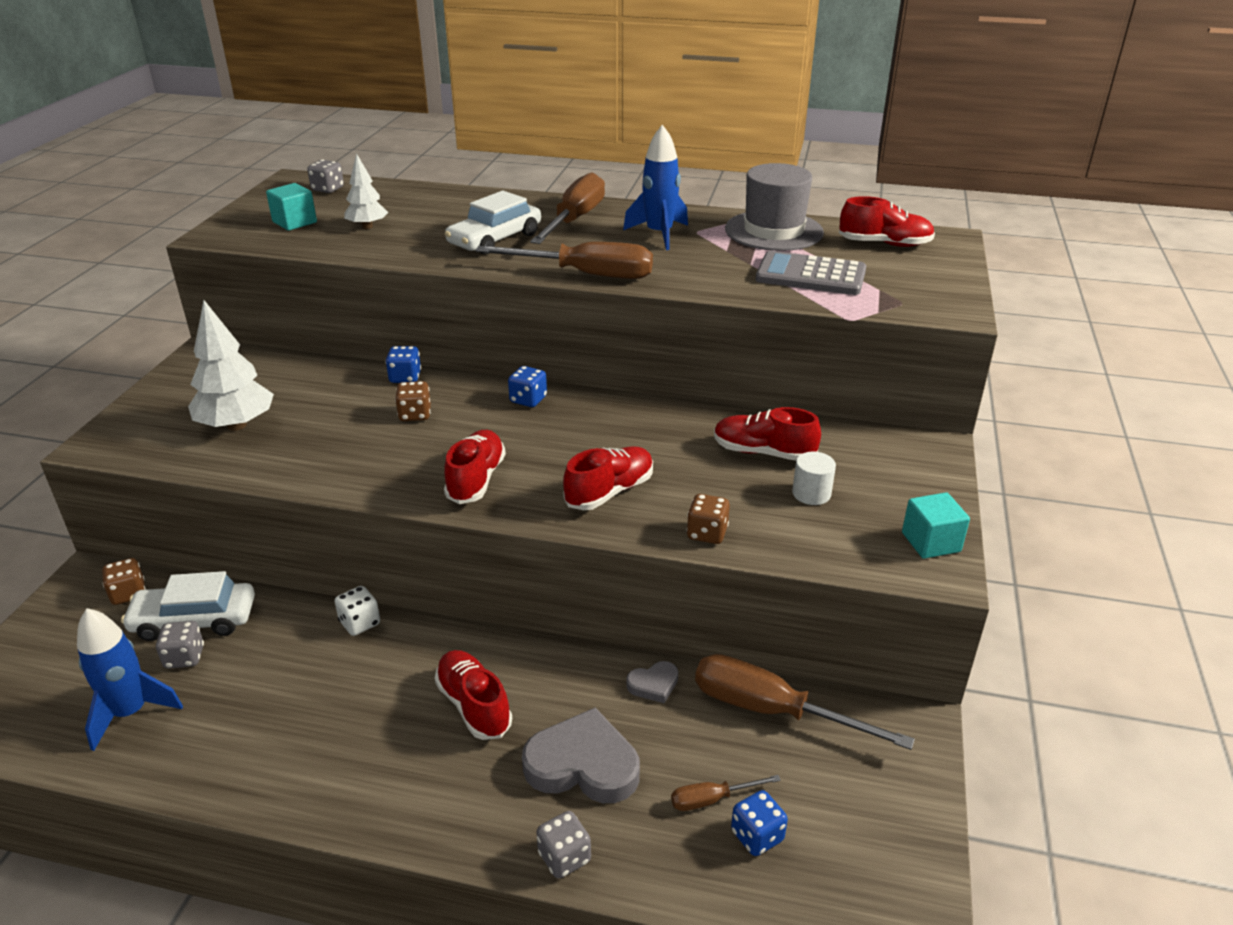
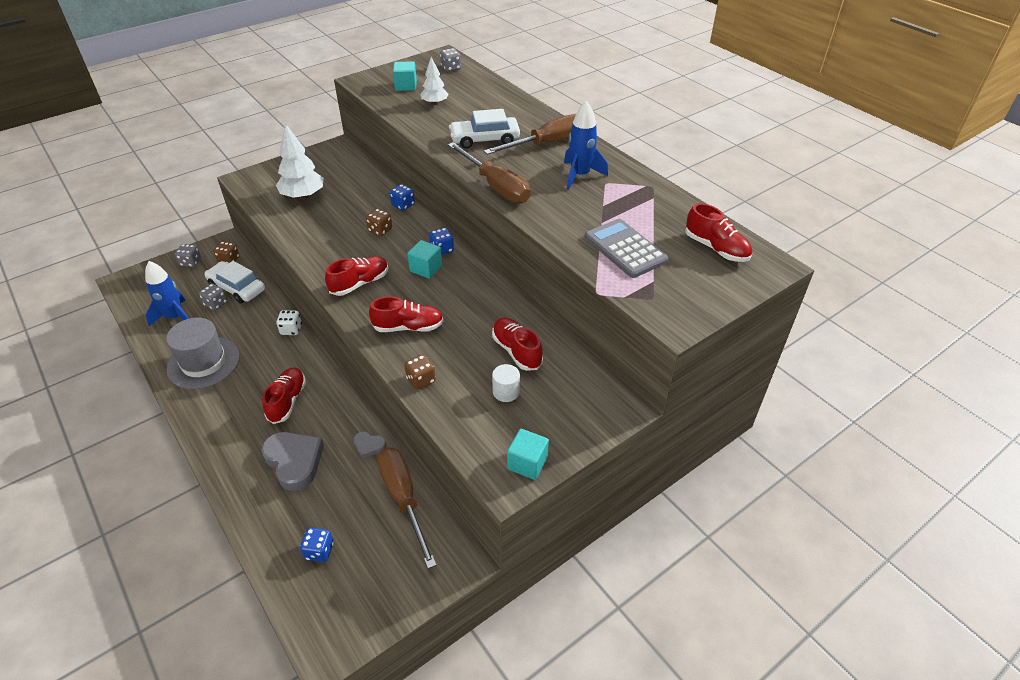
camera: 40 degrees right, 10 degrees up
grey dice [536,811,591,879] -> grey dice moved to [175,244,201,267]
brown screwdriver [671,775,781,811] -> none
grey hat [725,163,824,251] -> grey hat moved to [166,318,240,389]
none -> turquoise cube [407,240,442,279]

